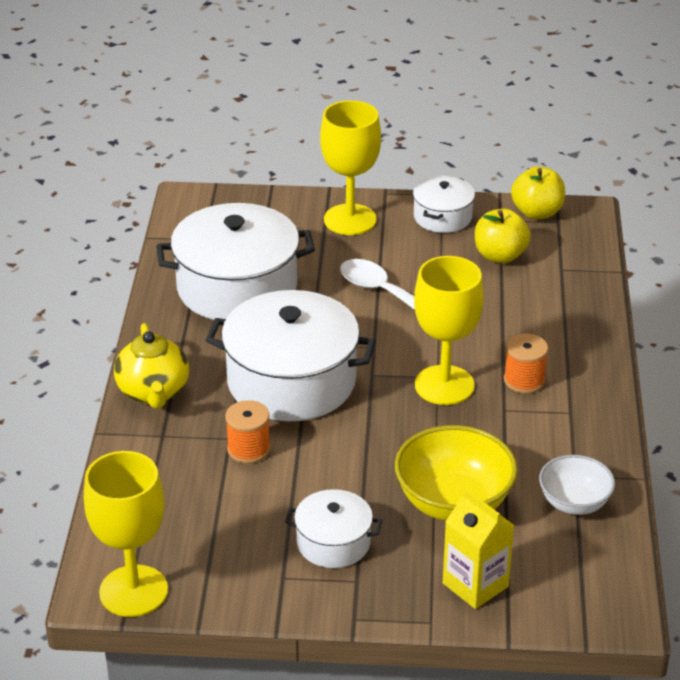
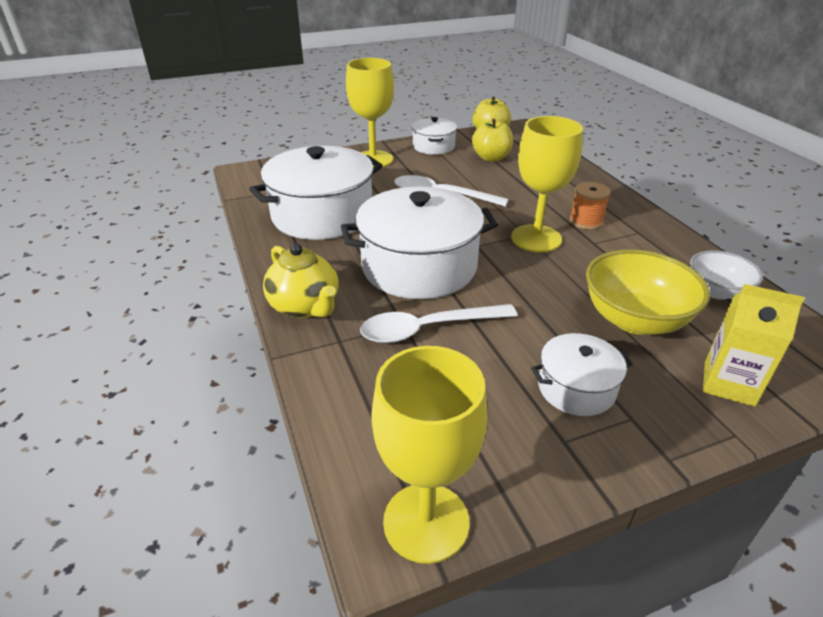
camera: 25 degrees left, 0 degrees up
orange spool [225,400,271,463] -> white spoon [360,304,517,343]

